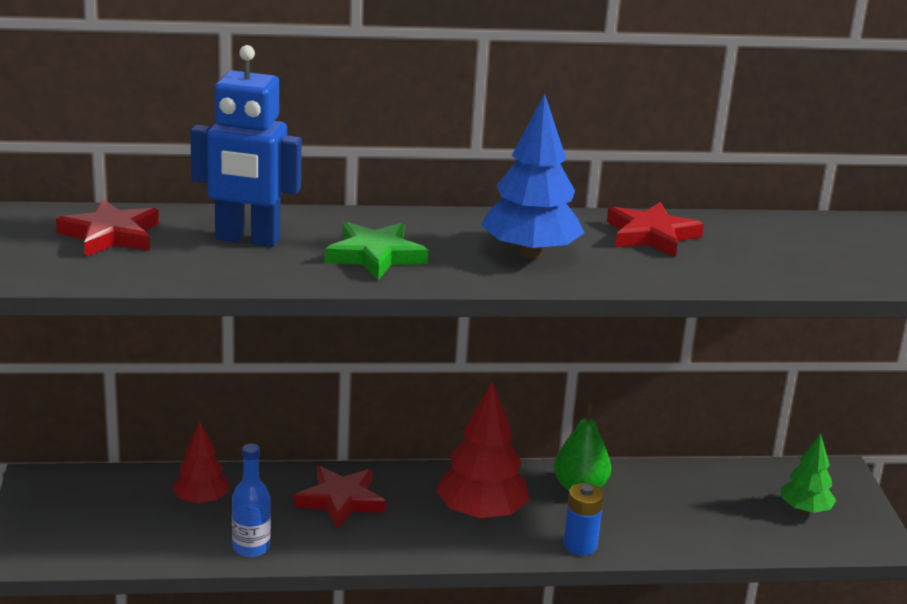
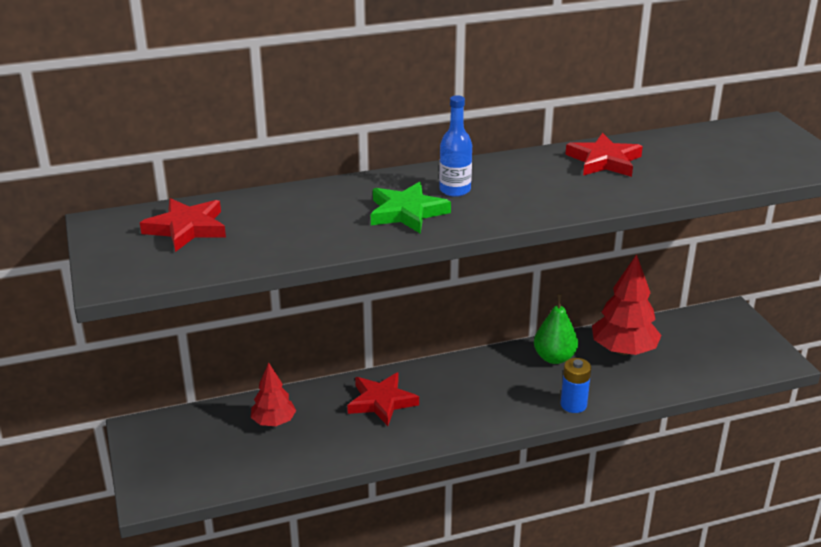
camera: 10 degrees left, 5 degrees up
blue robot [190,45,302,247] -> none
blue bottle [232,444,271,557] -> blue bottle moved to [439,95,472,197]
red tree [436,382,529,520] -> red tree moved to [592,254,662,355]
blue tree [481,94,584,258] -> none
green tree [781,433,836,514] -> none

